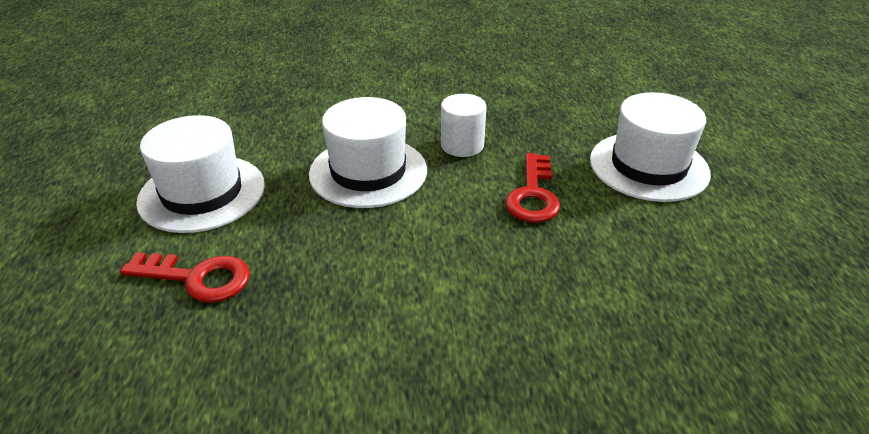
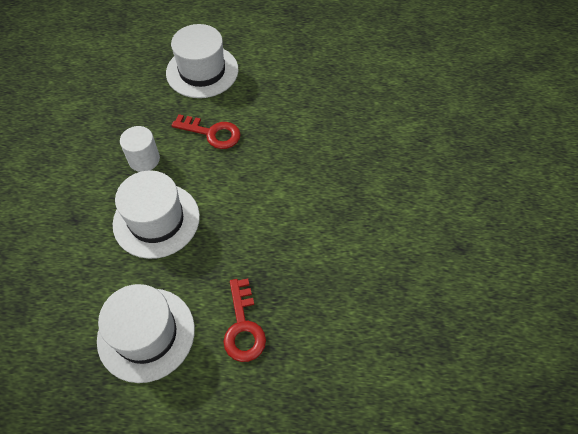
camera: 80 degrees left, 20 degrees up
red key [120,252,250,303] -> red key turned 150 degrees clockwise [223,279,266,362]

